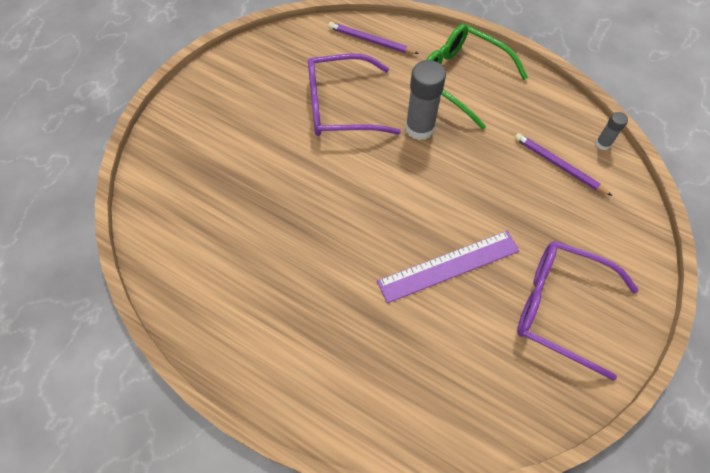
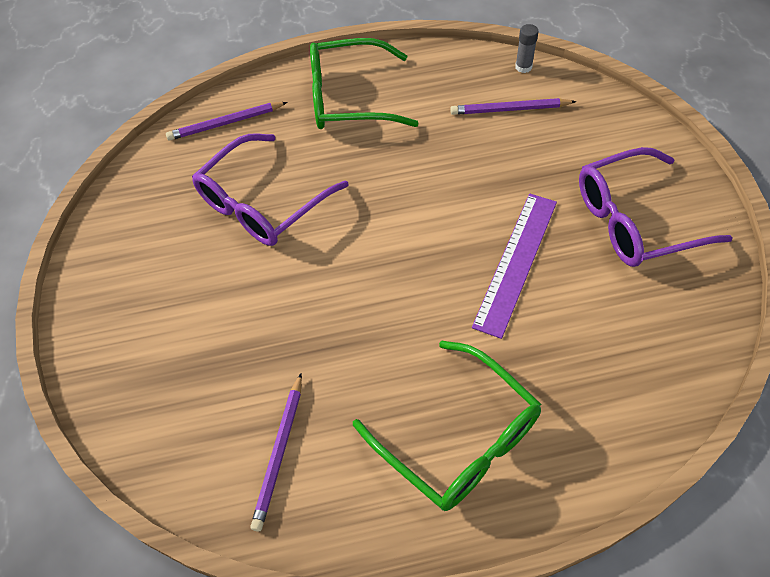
camera: 40 degrees left, 5 degrees down
grey glue stick [405,60,446,140] -> none
none -> purple pencil [250,373,302,532]
none -> green glasses [353,341,541,511]

